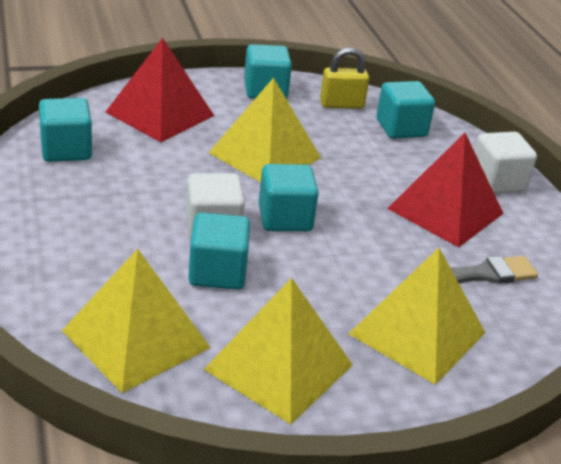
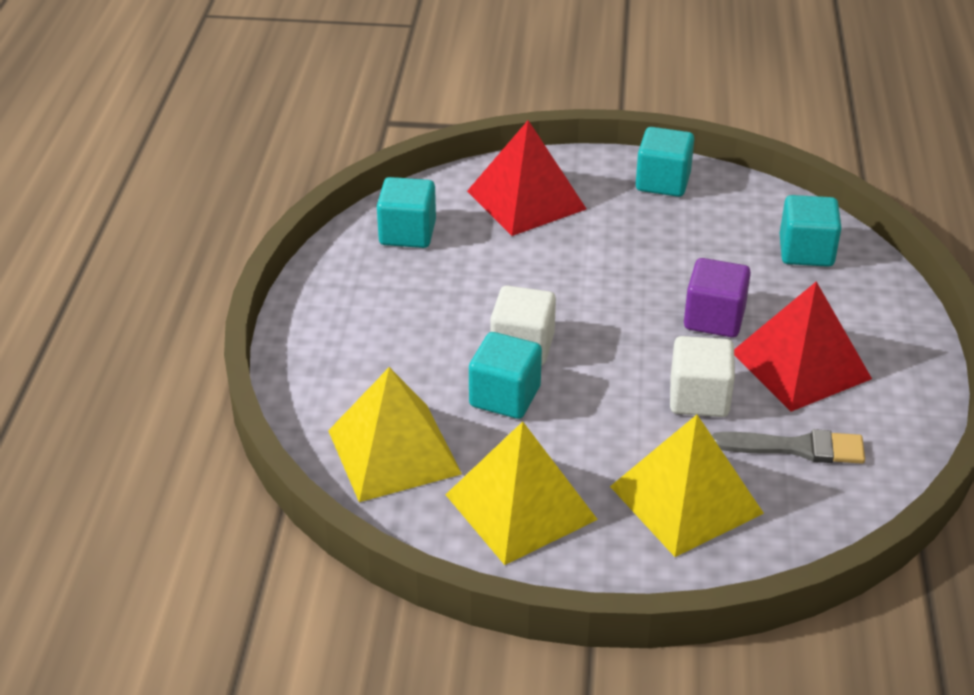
camera: 25 degrees right, 5 degrees up
yellow pyramid [209,78,321,182] -> none
turquoise cube [259,164,319,231] -> none
yellow padlock [320,47,369,109] -> none
white cube [474,132,537,194] -> white cube moved to [670,336,735,417]
none -> purple cube [684,258,751,337]

